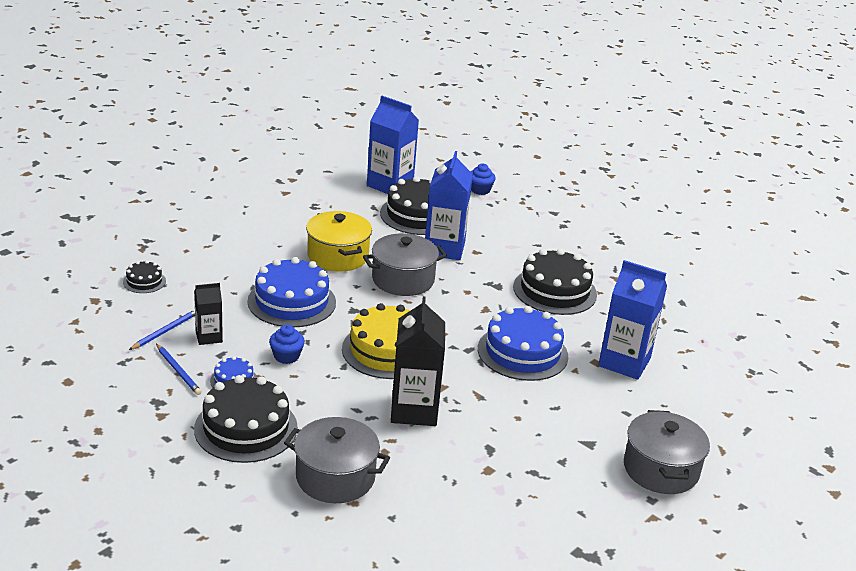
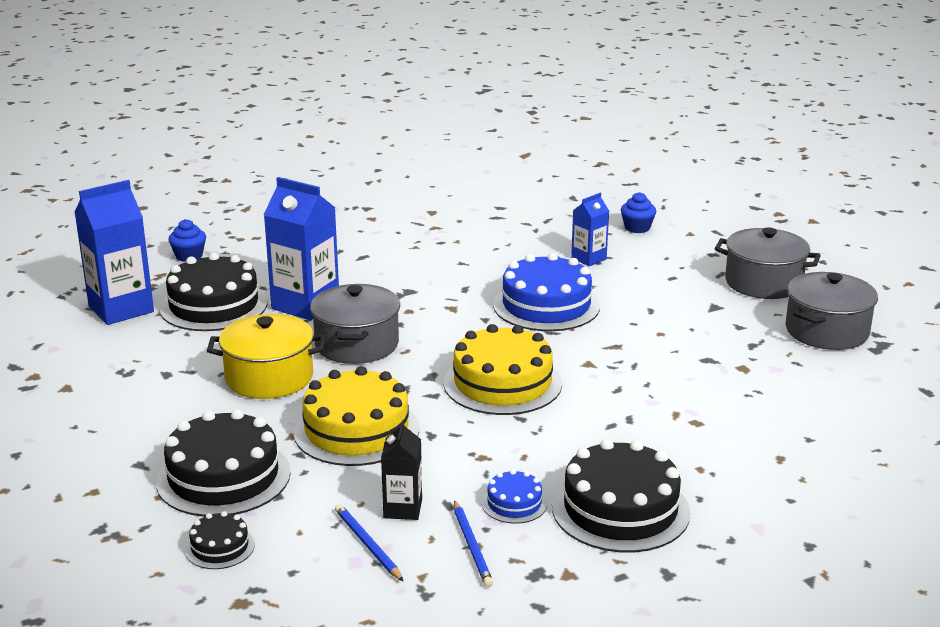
camera: 65 degrees left, 5 degrees down
blue pencil [156,343,202,395] -> blue pencil turned 90 degrees clockwise [454,500,493,587]
blue cake [247,257,336,327] -> yellow cake [293,366,419,466]
blue cupcake [269,325,305,364] -> blue cupcake moved to [621,192,656,233]
grey pot [284,417,390,503] -> grey pot moved to [786,272,878,350]
black carton [391,296,445,426] -> none
black cake [513,248,597,315] -> black cake moved to [156,409,291,517]
blue carton [598,260,667,380] -> blue carton [571,193,609,266], size x0.55

